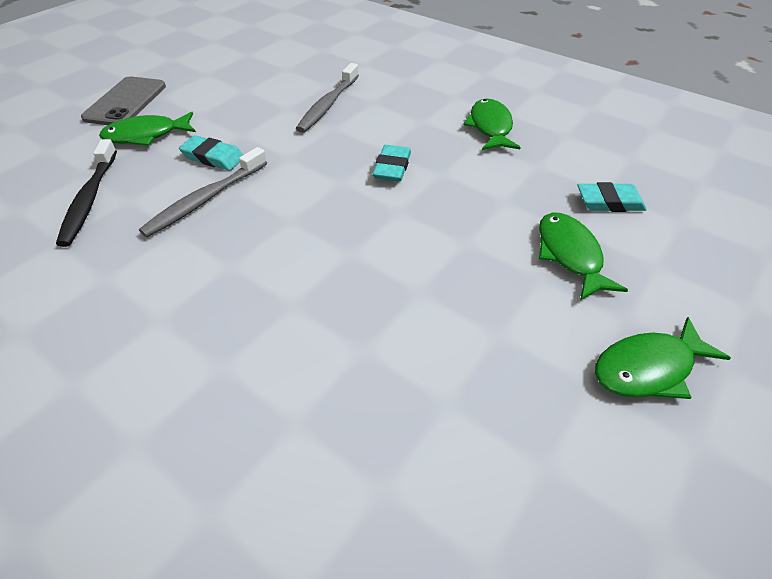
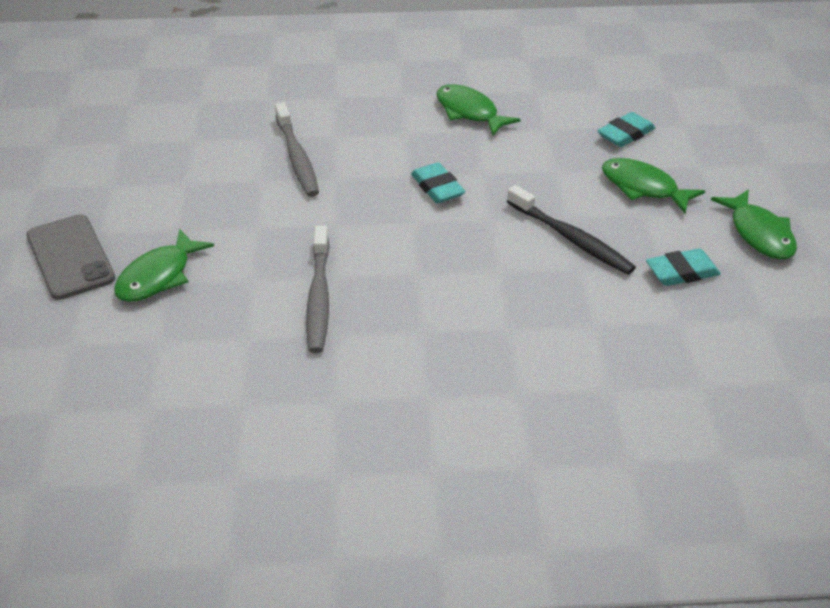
camera: 40 degrees left, 5 degrees down
black toothbrush [56,139,117,247] -> black toothbrush moved to [507,185,636,275]
turquoise eraser [179,135,243,171] -> turquoise eraser moved to [646,249,721,286]
green fish [595,317,731,399] -> green fish turned 45 degrees counterclockwise [711,189,797,259]

